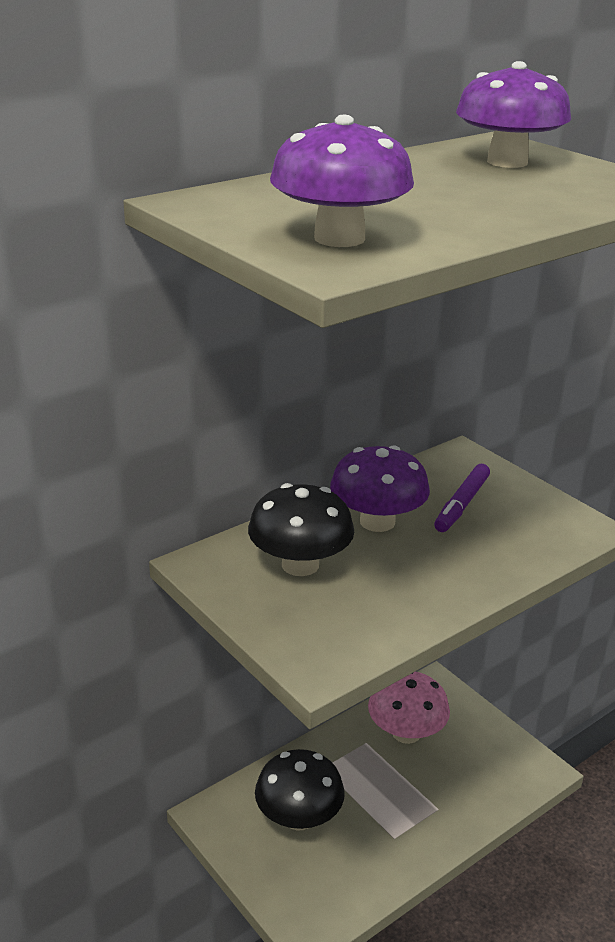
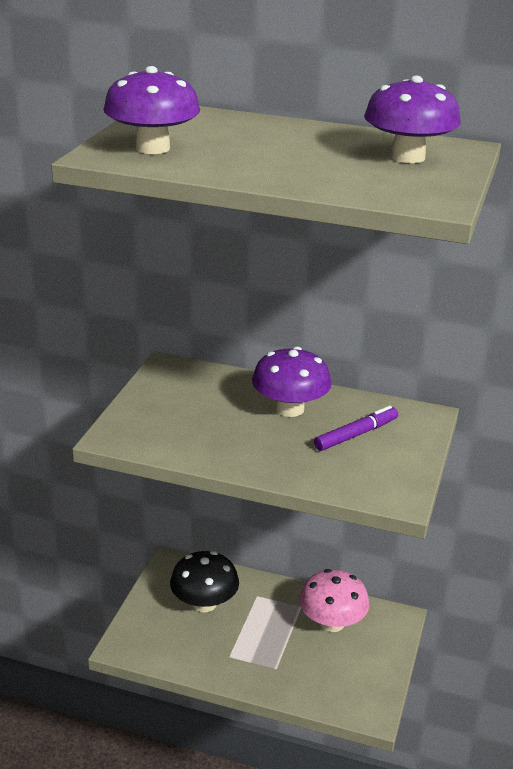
camera: 55 degrees right, 0 degrees up
black mushroom [248,483,354,576] -> none
purple marker [434,464,490,532] -> purple marker turned 150 degrees clockwise [314,406,398,451]

